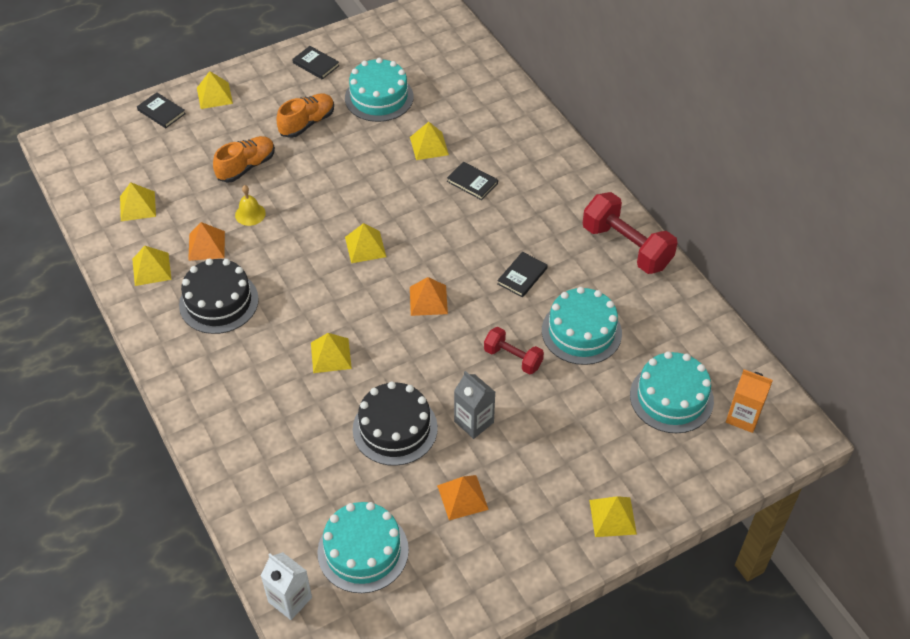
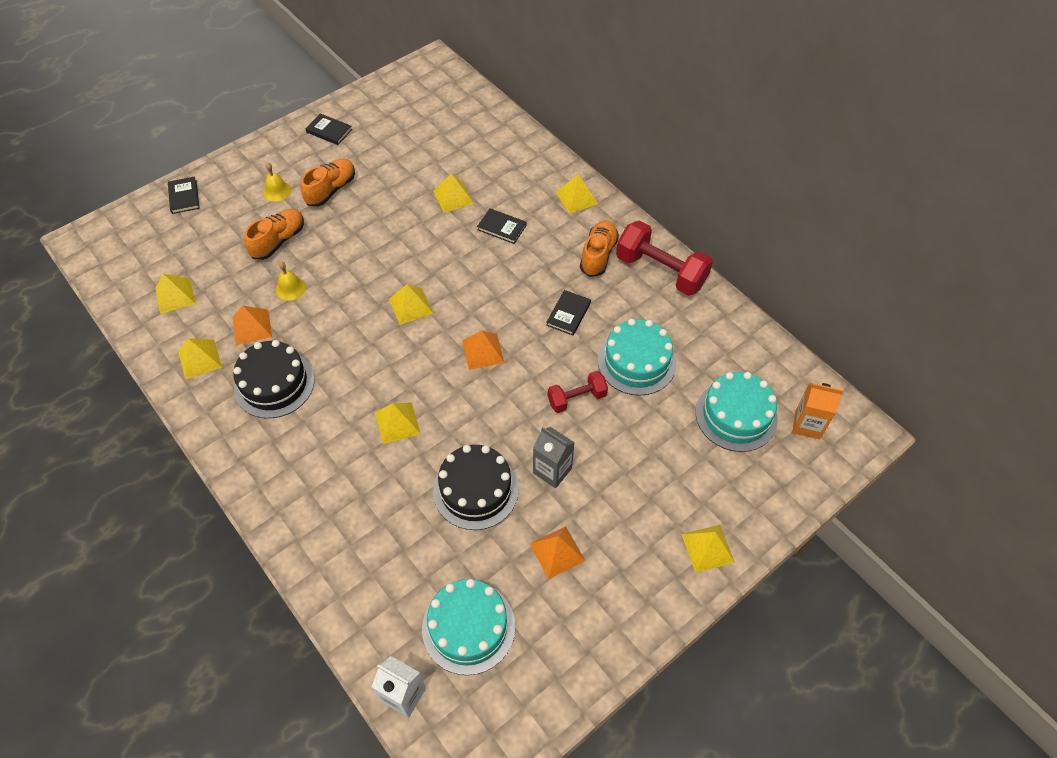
camera: 10 degrees left, 5 degrees up
black book [137,92,186,128] -> black book turned 45 degrees clockwise [168,177,200,214]
yellow pyramid [197,71,233,109] -> yellow pyramid moved to [556,174,598,214]
turquoise cake [345,58,414,122] -> none
red dumbbell [484,327,544,374] -> red dumbbell turned 45 degrees counterclockwise [547,371,608,413]
none -> yellow bell [263,163,291,202]
none -> orange shoe [580,220,619,277]

